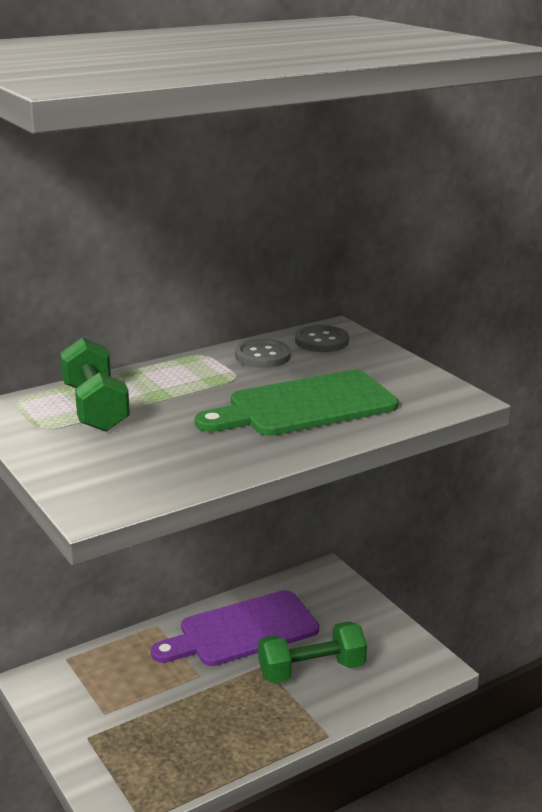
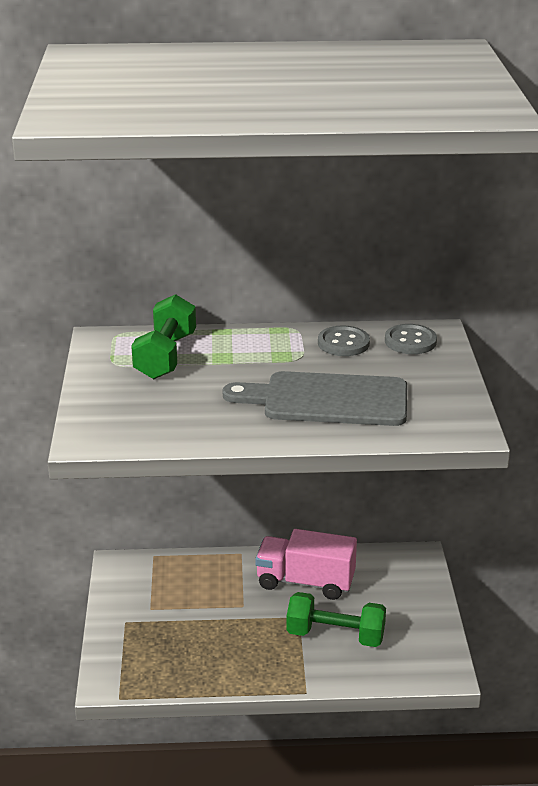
camera: 30 degrees right, 5 degrees up
purple cutting board [151,590,319,666] -> pink truck [255,529,357,600]
green cutting board [195,370,398,436] -> grey cutting board [223,371,407,426]

